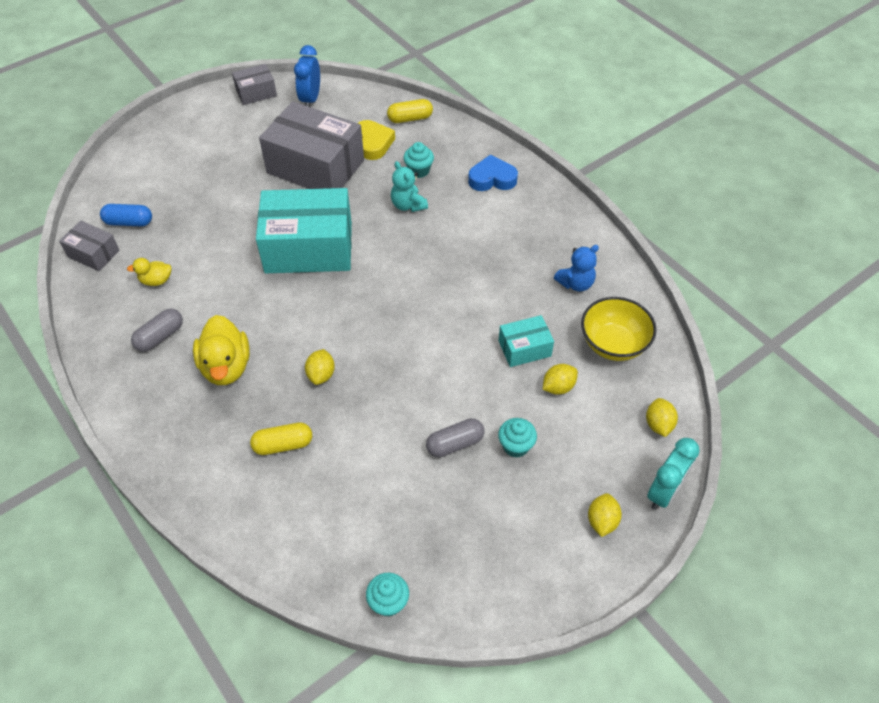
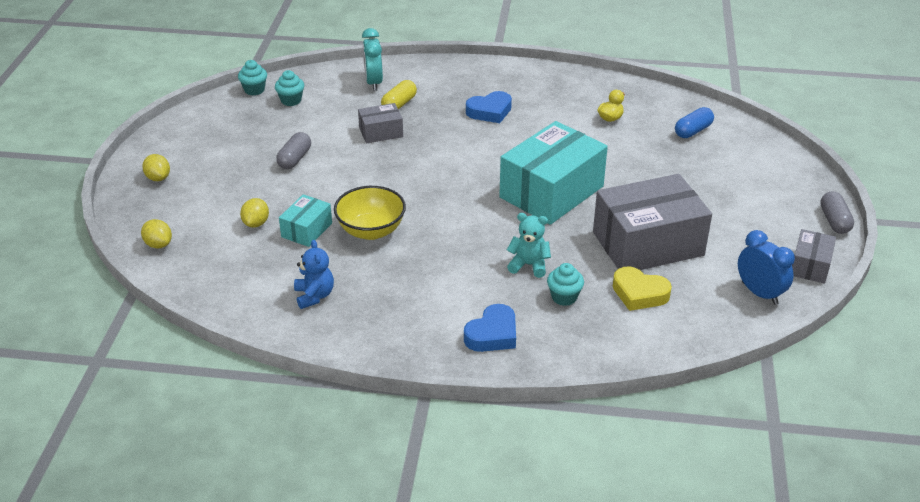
camera: 135 degrees right, 15 degrees down
grey box [59,221,120,271] -> grey box moved to [358,103,403,143]
grey capsule [131,309,183,352] -> grey capsule moved to [820,191,854,234]
yellow duck [193,315,250,385] -> blue heart [466,91,512,123]
yellow lemon [305,349,335,385] -> none
yellow capsule [387,99,433,123] -> none
turquoise cupcake [498,418,537,458] -> turquoise cupcake moved to [275,70,304,106]
blue teddy bear [554,245,599,292] -> blue teddy bear turned 150 degrees clockwise [294,240,334,309]
yellow bowl [581,297,657,361] -> yellow bowl moved to [334,186,406,240]
turquoise clock [647,438,700,510] -> turquoise clock moved to [362,28,383,91]

